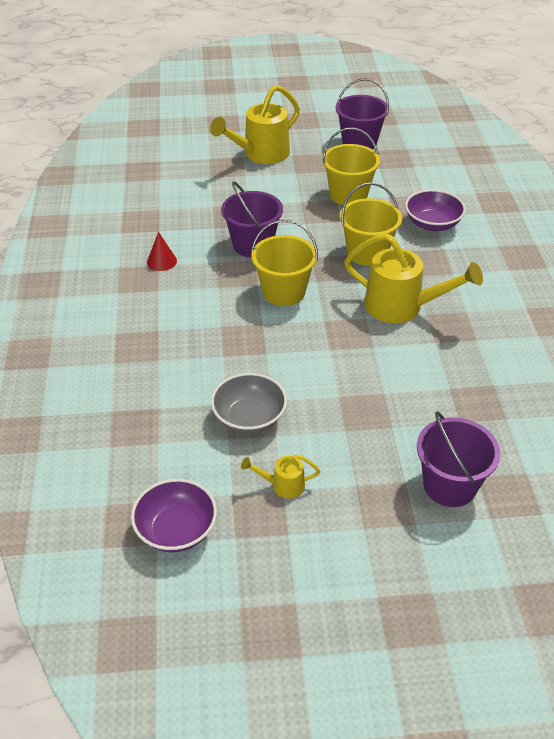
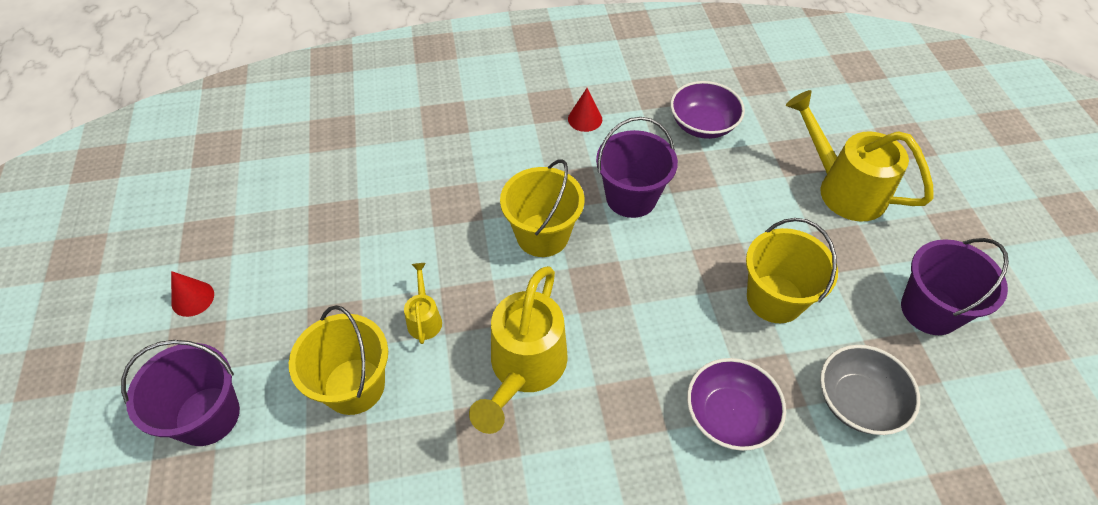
camera: 85 degrees right, 10 degrees up
purple bowl [131,479,217,552] -> purple bowl moved to [670,81,745,139]
grey bowl [211,373,287,434] -> grey bowl moved to [820,345,920,435]
yellow watering can [241,455,320,499] -> yellow watering can moved to [404,263,442,344]
yellow bucket [340,182,402,266] -> yellow bucket moved to [289,305,388,415]
none -> red cone [171,271,214,317]

